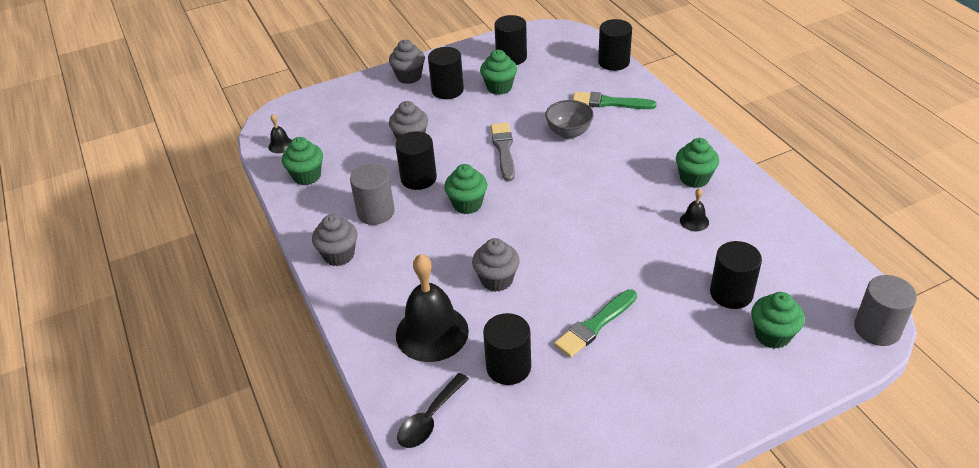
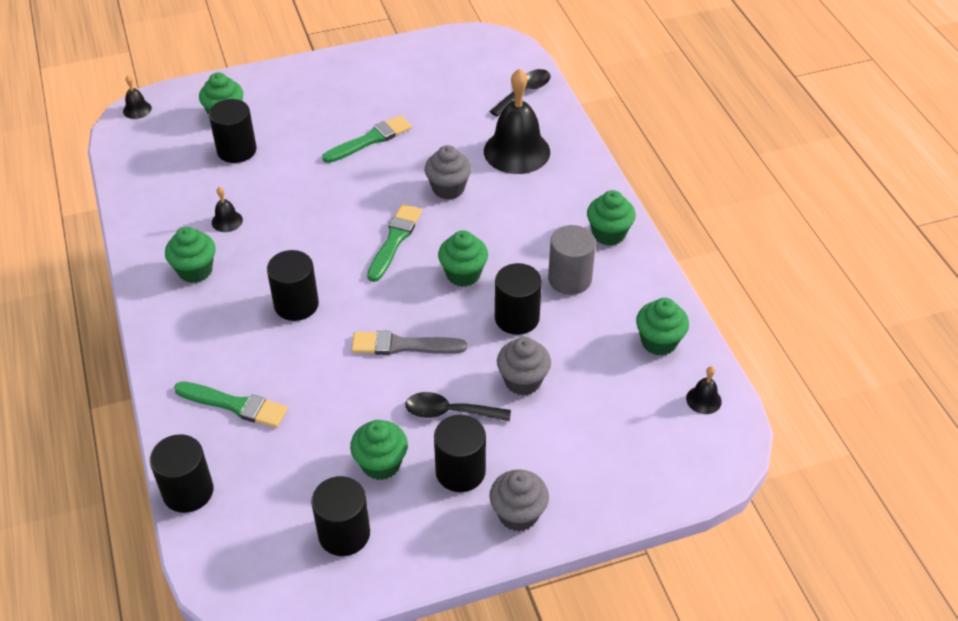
camera: 175 degrees left, 5 degrees up
grey cupcake [312,214,357,266] -> green cupcake [587,190,636,246]
black cylinder [483,313,531,385] -> black cylinder moved to [267,250,319,321]
grey brush [491,123,515,181] -> grey brush turned 90 degrees clockwise [351,331,467,355]
grey bowl [545,100,594,139] -> none
grey cylinder [854,275,917,346] -> black bell [123,75,152,119]
none -> green brush [367,204,422,282]
none -> black spoon [405,392,511,422]

